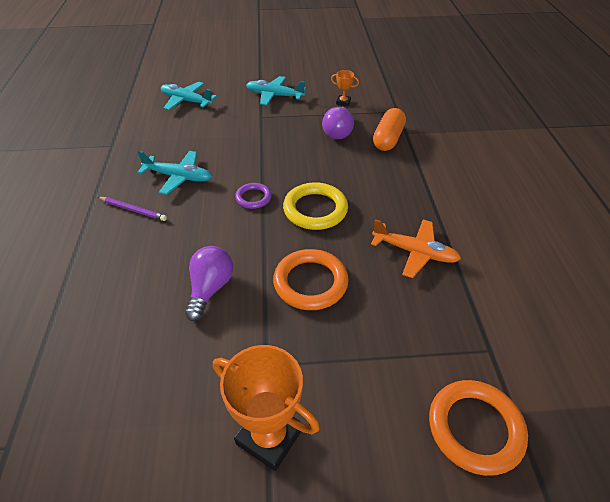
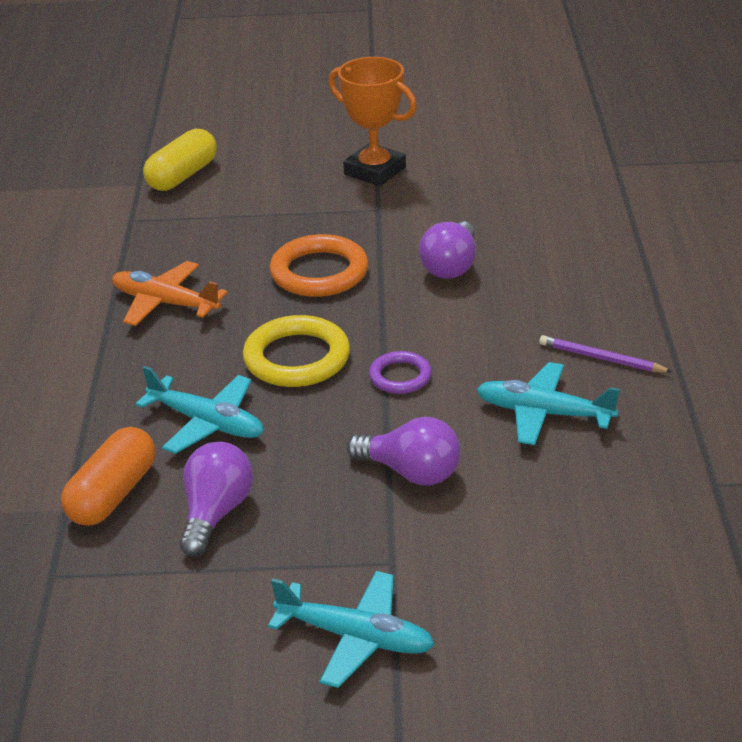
camera: 175 degrees left, 10 degrees down
turquoise plane [161,82,217,110] -> turquoise plane moved to [136,366,264,454]
orange trophy [331,70,359,106] -> none
orange ring [429,380,528,476] -> yellow capsule [143,129,217,191]
none -> purple light bulb [347,417,460,485]

